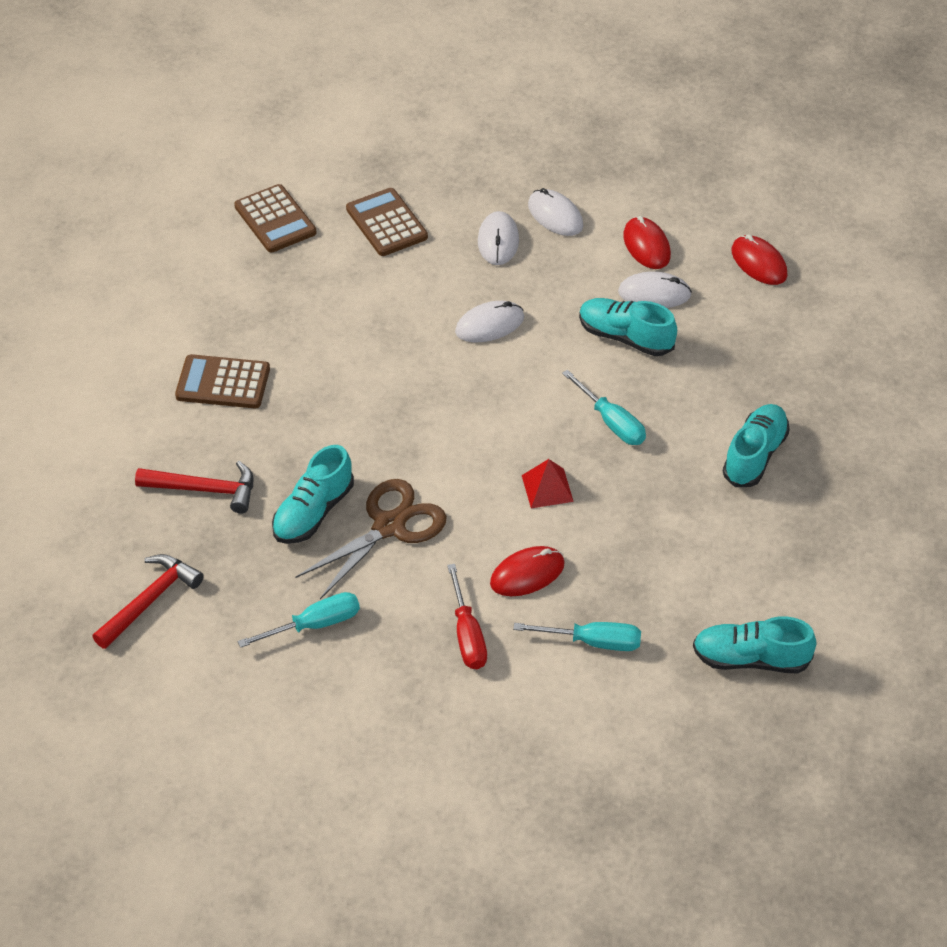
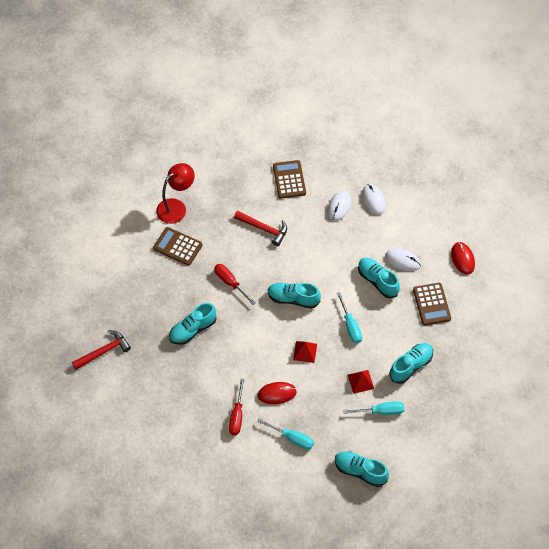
camera: 20 degrees right, 10 degrees up
red hammer [135,461,253,514] -> red hammer moved to [234,211,287,246]
brown calculator [234,184,317,253] -> brown calculator moved to [413,283,451,325]
turquoise screwdriver [238,592,360,648] -> turquoise screwdriver moved to [343,401,404,415]
brown scissors [295,479,447,599] -> none
white mouse [455,301,524,342] -> none
red mouse [623,216,671,269] -> none
none -> red lamp [156,163,195,224]
none -> red screwdriver [214,264,256,305]
none -> turquoise shoe [268,283,321,309]
none -> red pyramid [348,370,374,394]

